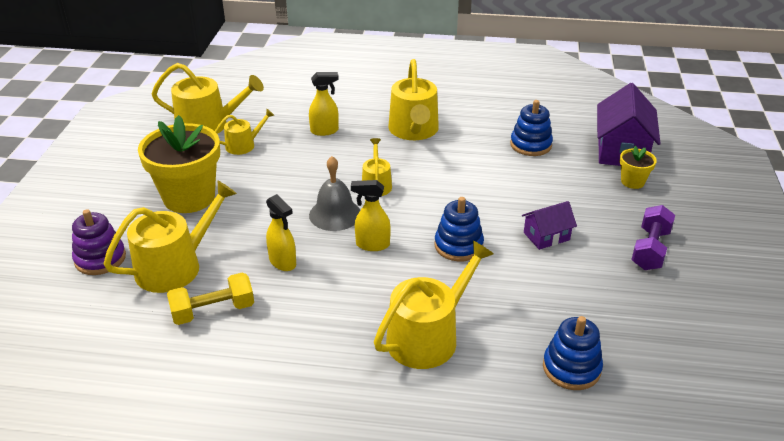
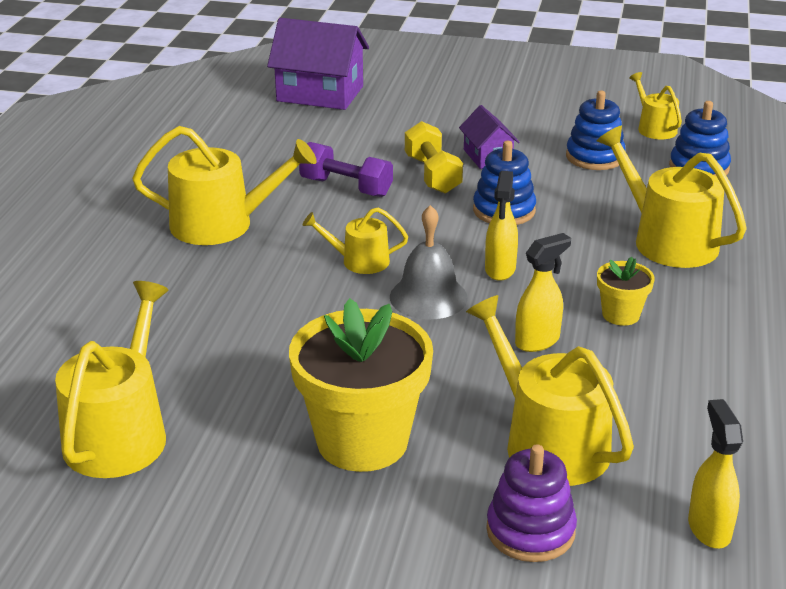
camera: 85 degrees left, 5 degrees down
yellow dumbbell [167,273,254,325] -> yellow dumbbell moved to [405,121,463,193]
yellow watering can [215,109,275,155] -> yellow watering can moved to [629,72,682,139]
yellow spray bottle [309,72,339,136] -> yellow spray bottle moved to [688,399,743,548]
blue stacking toy [510,100,553,156] -> blue stacking toy moved to [566,91,626,170]
yellow flower pot [620,146,657,189] -> yellow flower pot moved to [597,257,655,326]
purple dumbbell [631,205,675,270] -> purple dumbbell moved to [299,142,393,197]

